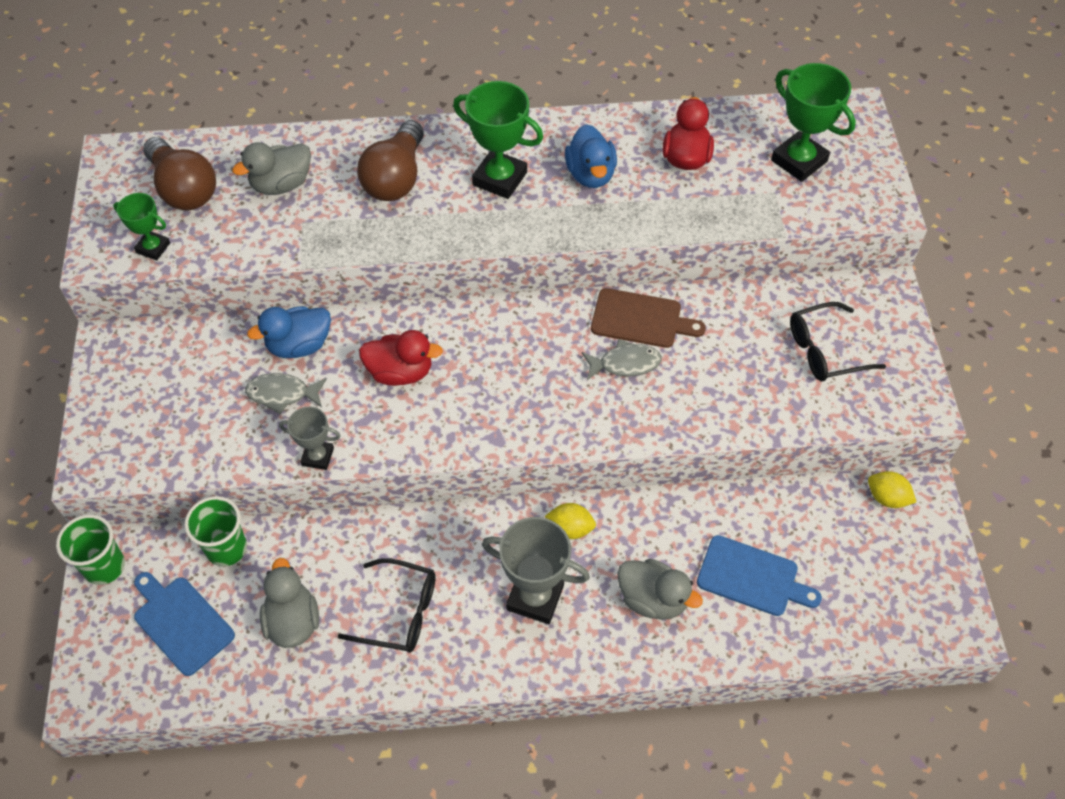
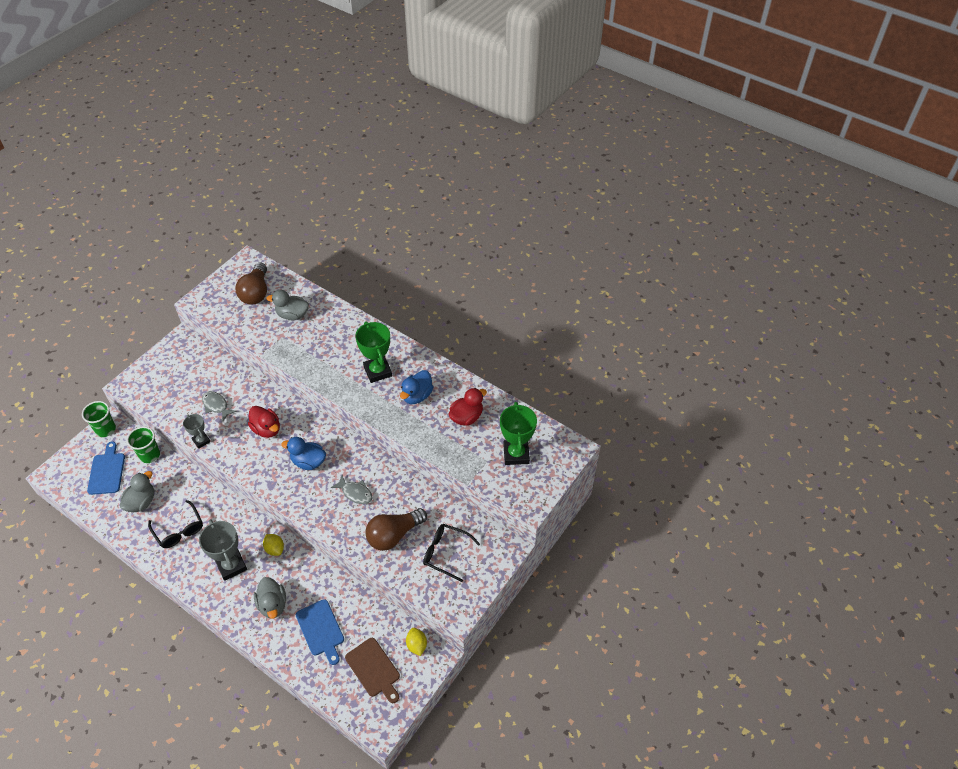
camera: 40 degrees right, 5 degrees down
green trophy [113,193,170,260] -> none
blue duck [247,306,331,358] -> blue duck moved to [281,437,326,470]
brown light bulb [357,120,424,201] -> brown light bulb moved to [365,508,427,551]
brown cutting board [591,288,706,348] -> brown cutting board moved to [345,638,400,703]

